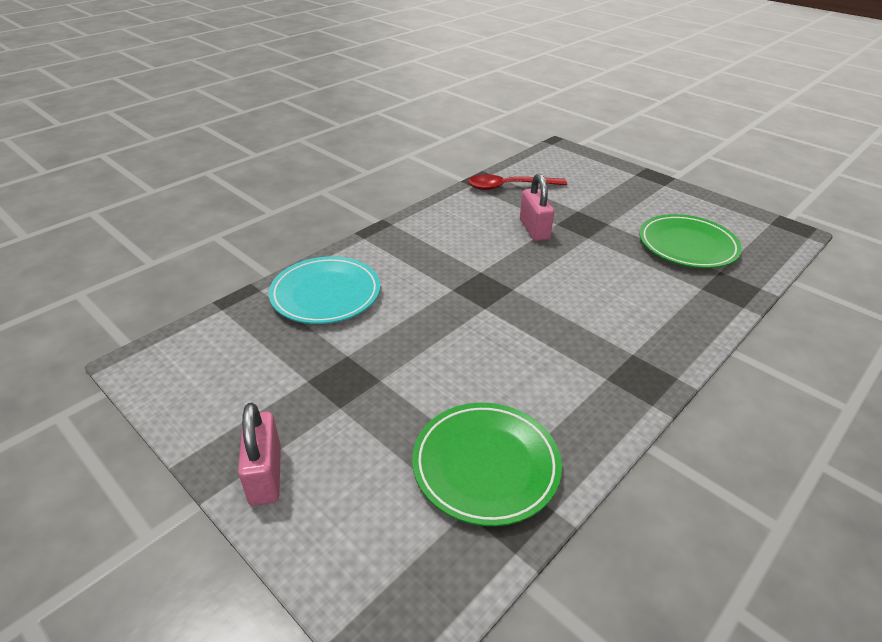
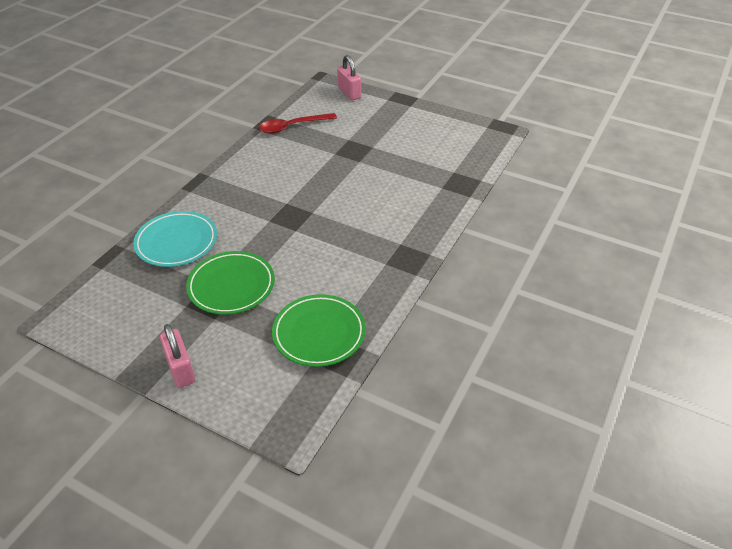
camera: 15 degrees left, 5 degrees up
pink padlock [520,174,554,241] -> pink padlock moved to [337,55,361,100]
green plate [639,214,742,268] -> green plate moved to [186,251,275,315]

